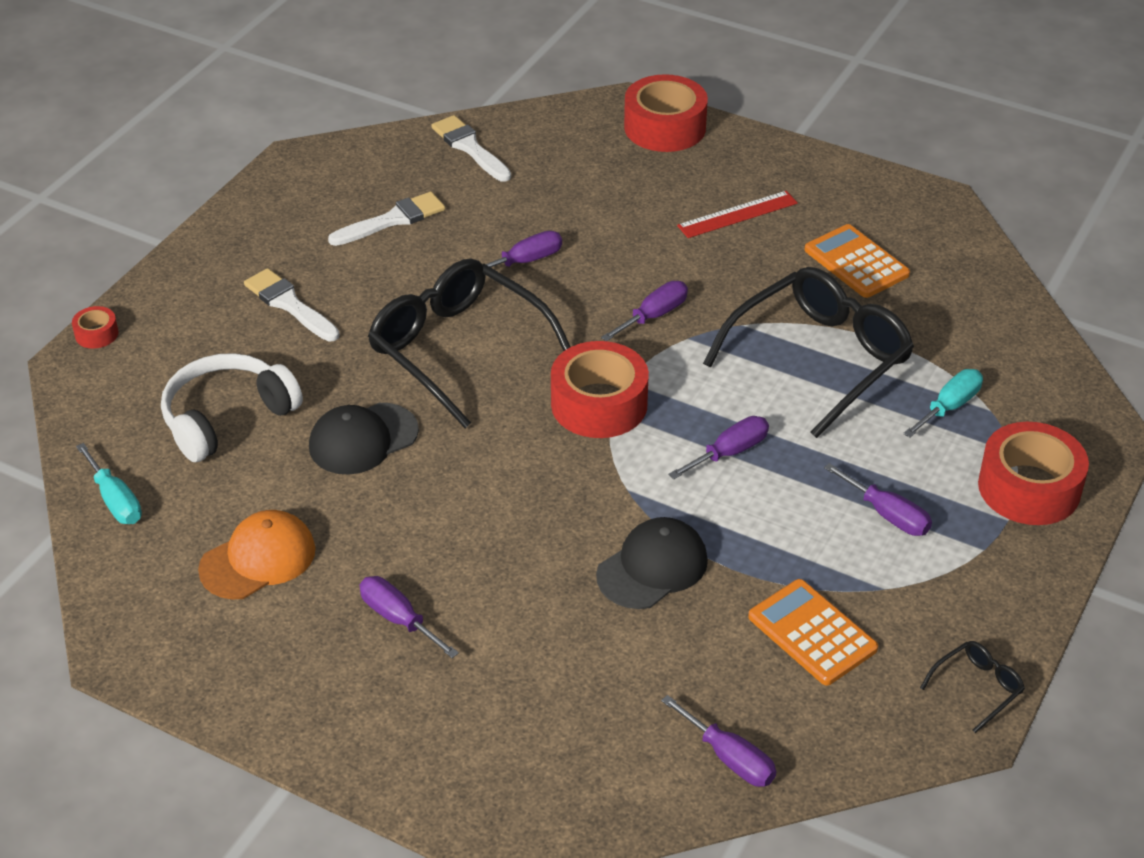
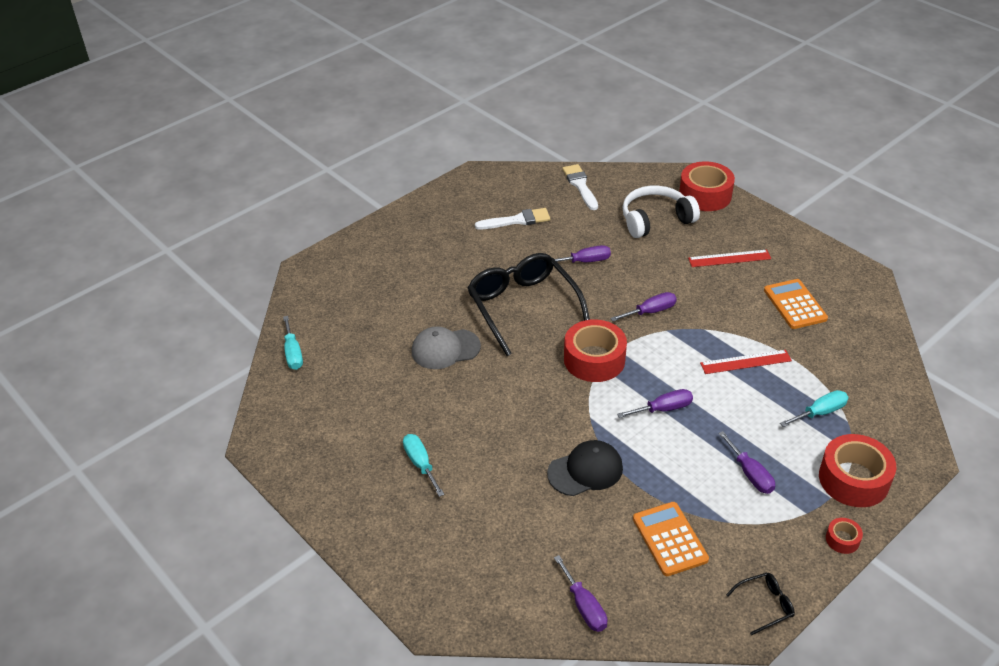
camera: 20 degrees right, 0 degrees up
red tape [72,306,119,349] -> red tape moved to [826,518,863,554]
white headphones [161,353,303,462] -> white headphones moved to [622,186,700,238]
orange cap [198,510,316,599] -> none
white brush [244,268,340,341] -> none
black cap [309,403,419,475] -> grey cap [412,326,481,369]
purple screwdriver [360,576,459,658] -> turquoise screwdriver [403,434,444,497]
black glasses [703,267,914,438] -> red ruler [700,350,792,374]

